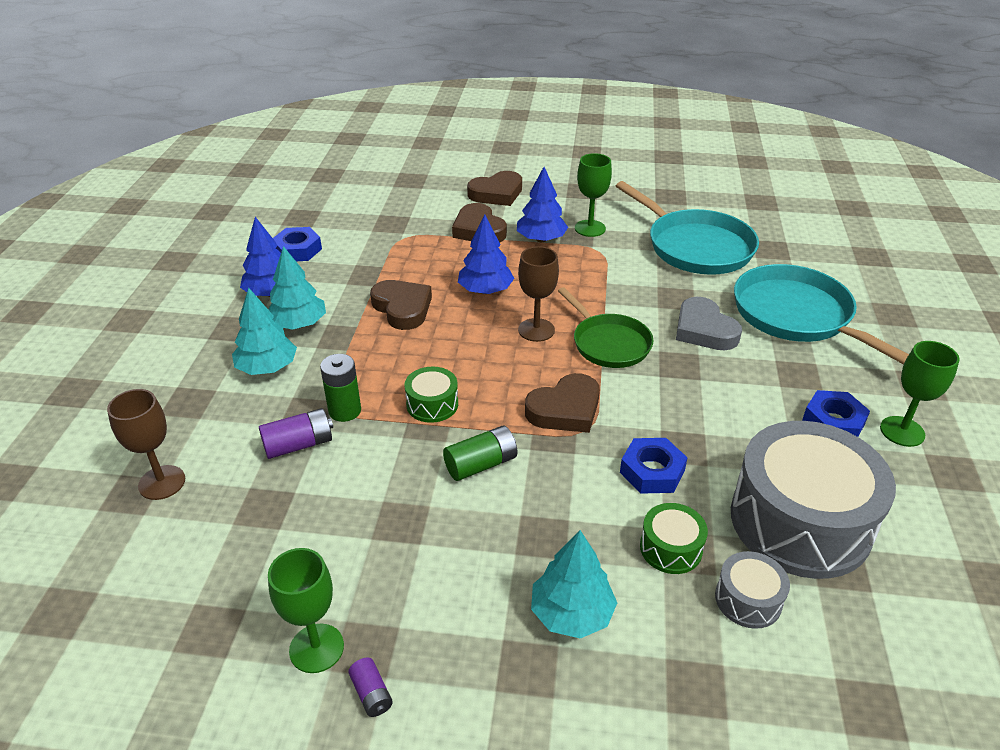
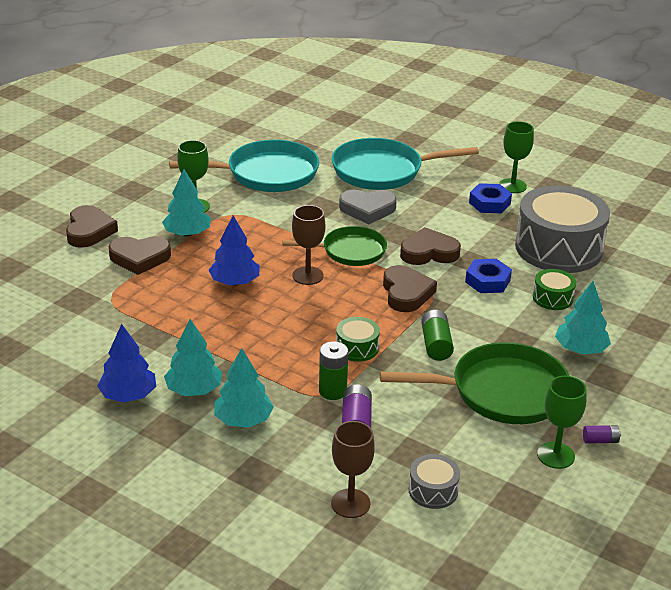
camera: 65 degrees left, 5 degrees down
blue nut [273,227,322,261] -> none
brown heart [370,280,432,330] -> brown heart moved to [400,227,461,265]
blue tree [517,167,568,242] -> turquoise tree [162,169,211,237]
grey drum [715,551,790,629] -> grey drum moved to [409,454,460,509]
none -> green pan [380,342,570,424]

